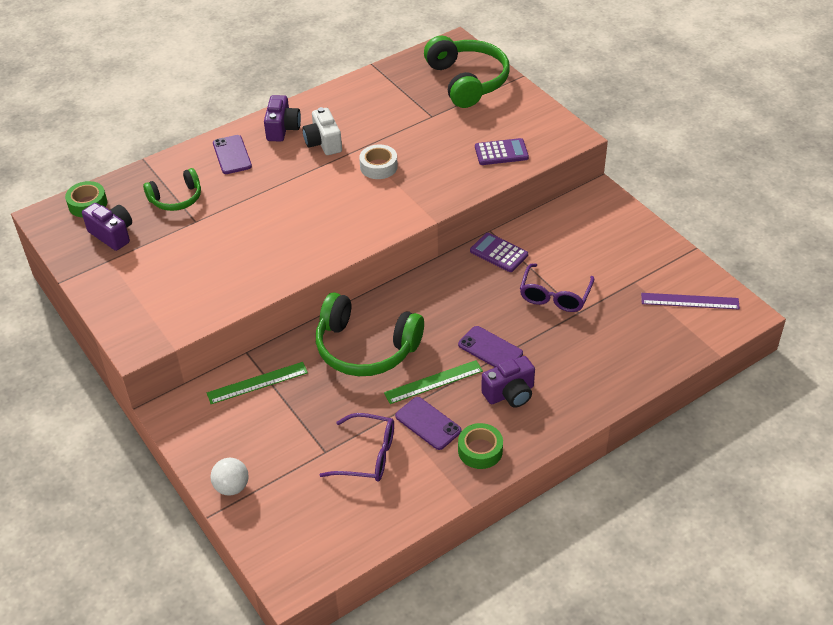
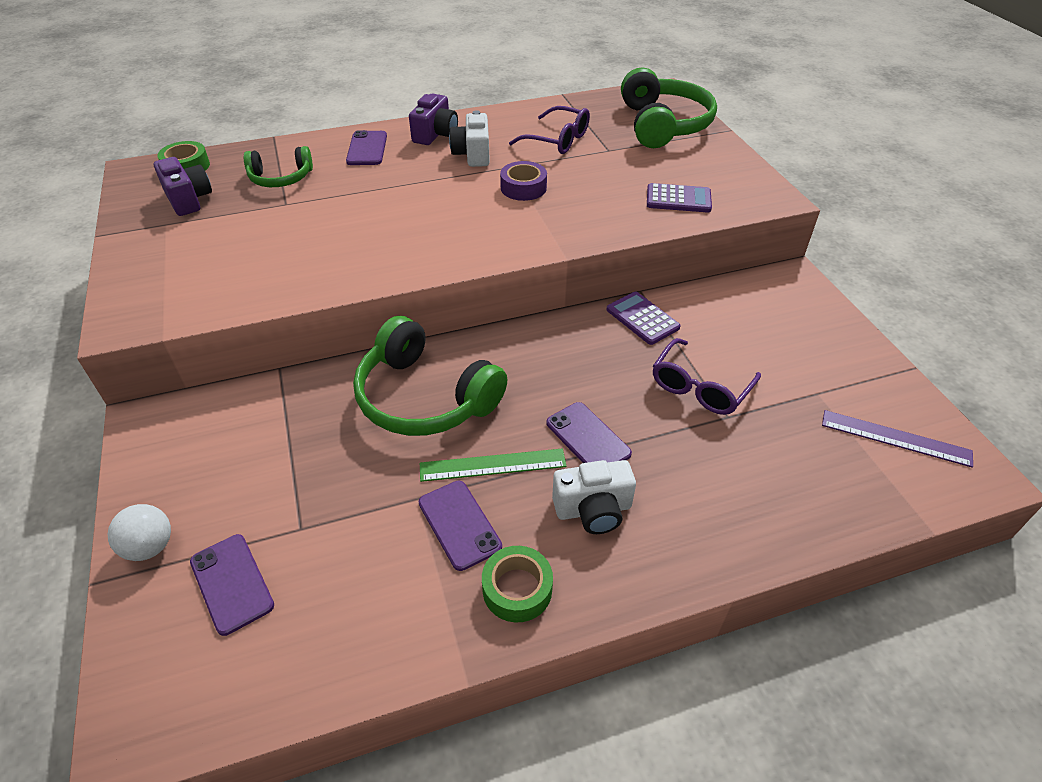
camera: 15 degrees right, 0 degrees up
green ruler [207,362,308,404] -> none
purple glasses [320,413,394,482] -> purple glasses moved to [509,106,590,154]
white tape [359,144,398,179] -> purple tape [500,161,547,201]
purple camera [481,356,535,408] -> white camera [552,460,636,534]
none -> purple phone [190,534,274,636]

